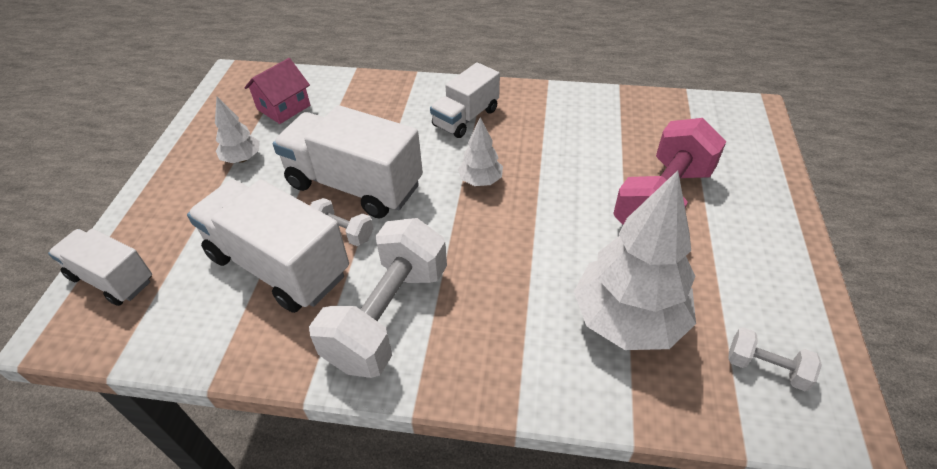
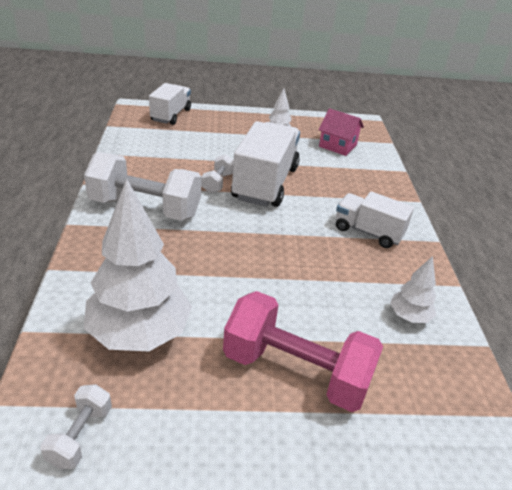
camera: 75 degrees right, 10 degrees down
white truck [187,179,349,313] -> none
white tree [458,117,503,186] -> white tree moved to [390,256,436,323]

